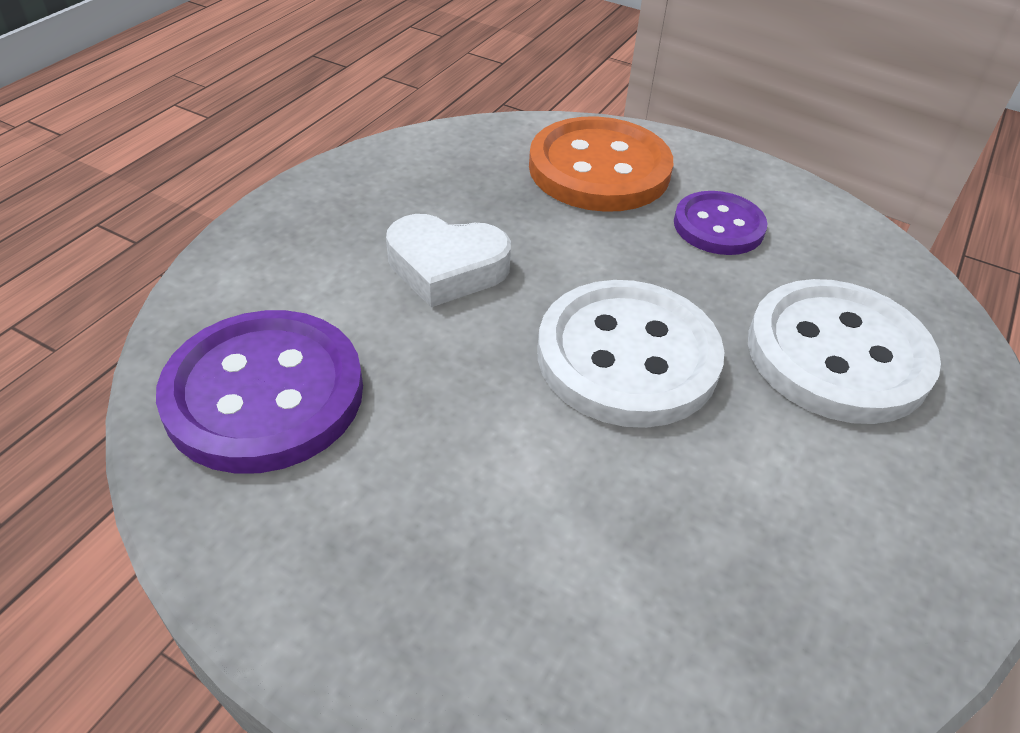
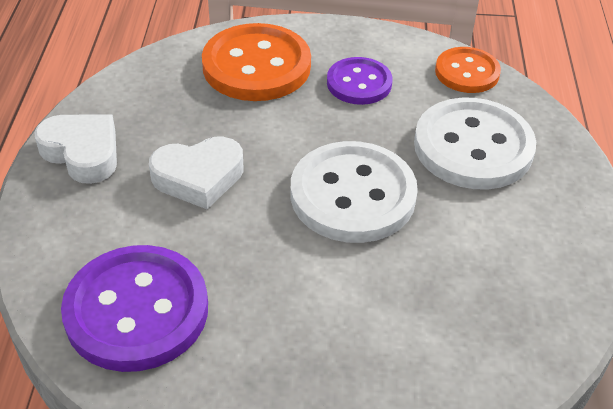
camera: 25 degrees left, 0 degrees up
none -> white heart [34,114,117,184]
none -> orange button [435,47,501,93]

